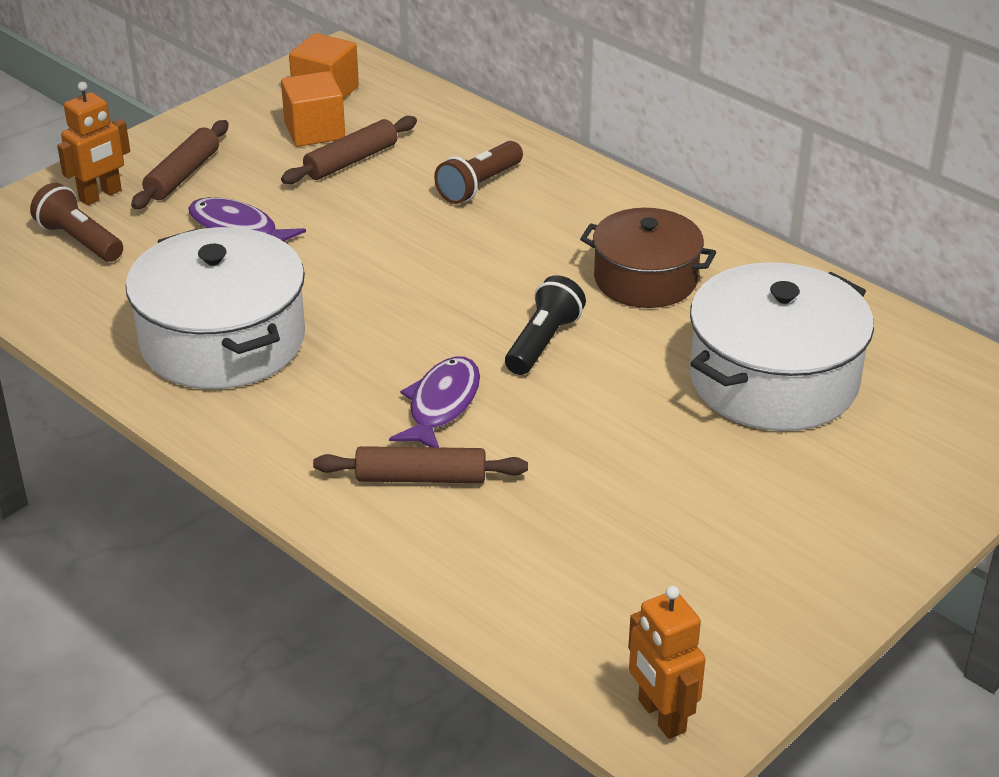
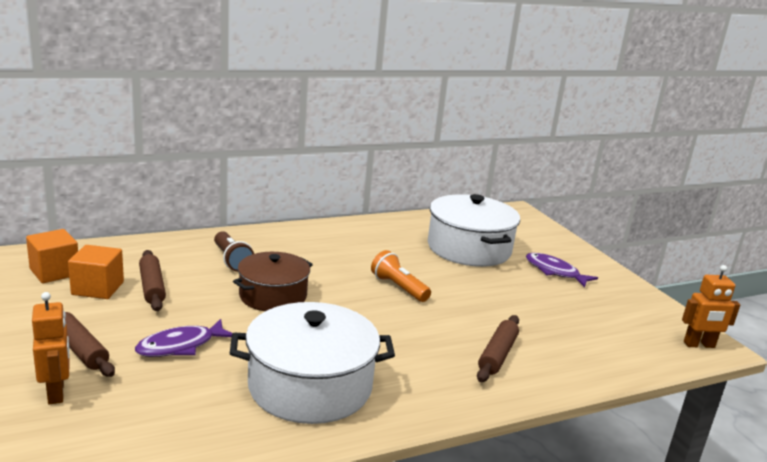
camera: 70 degrees left, 15 degrees down
brown flashlight [30,183,123,262] -> none
purple fish [389,356,480,448] -> purple fish moved to [526,253,598,287]
black flashlight [505,275,586,375] -> orange flashlight [371,250,431,302]
brown pot [580,208,716,308] -> brown pot moved to [233,252,313,311]

